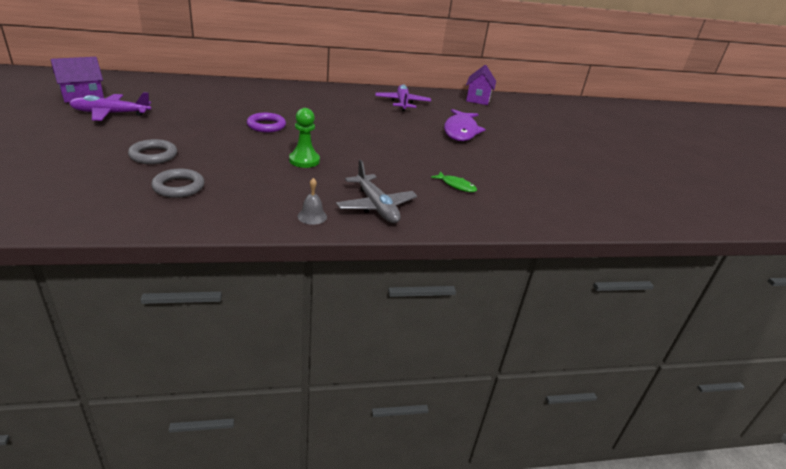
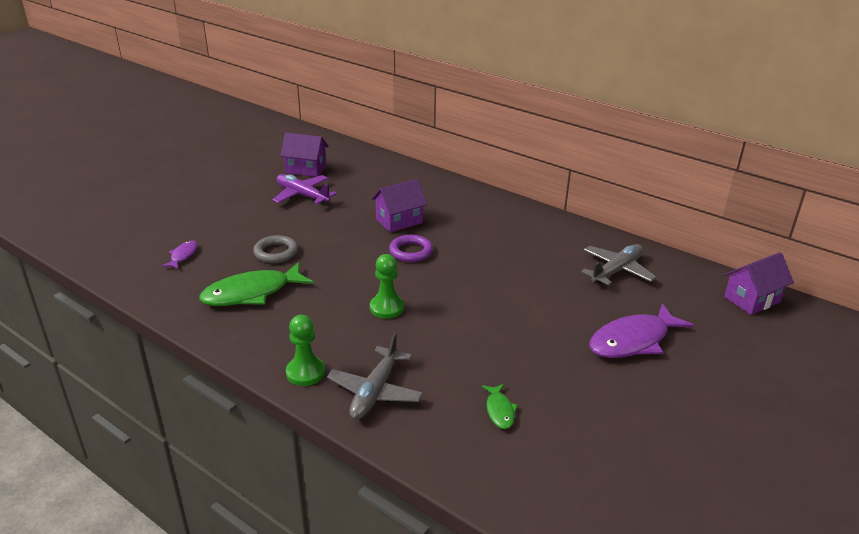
camera: 50 degrees right, 0 degrees up
grey ring [151,169,205,198] -> green fish [199,262,313,306]
grey bell [297,178,327,225] -> green pawn [286,315,325,386]
purple plane [375,84,431,111] -> grey plane [581,244,656,285]
none -> purple fish [162,241,198,269]
none -> purple house [372,179,428,232]

